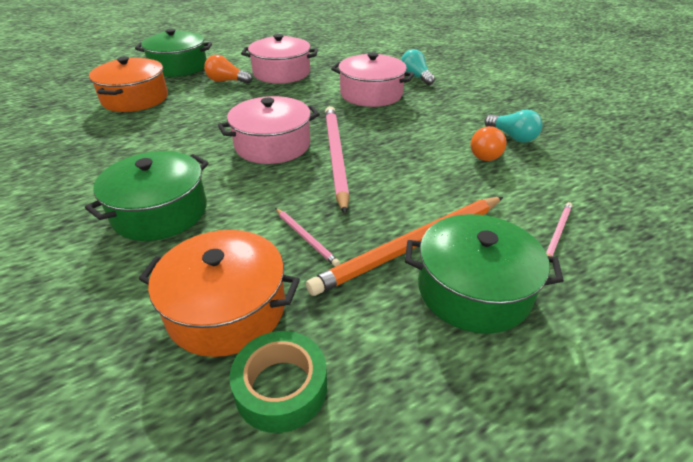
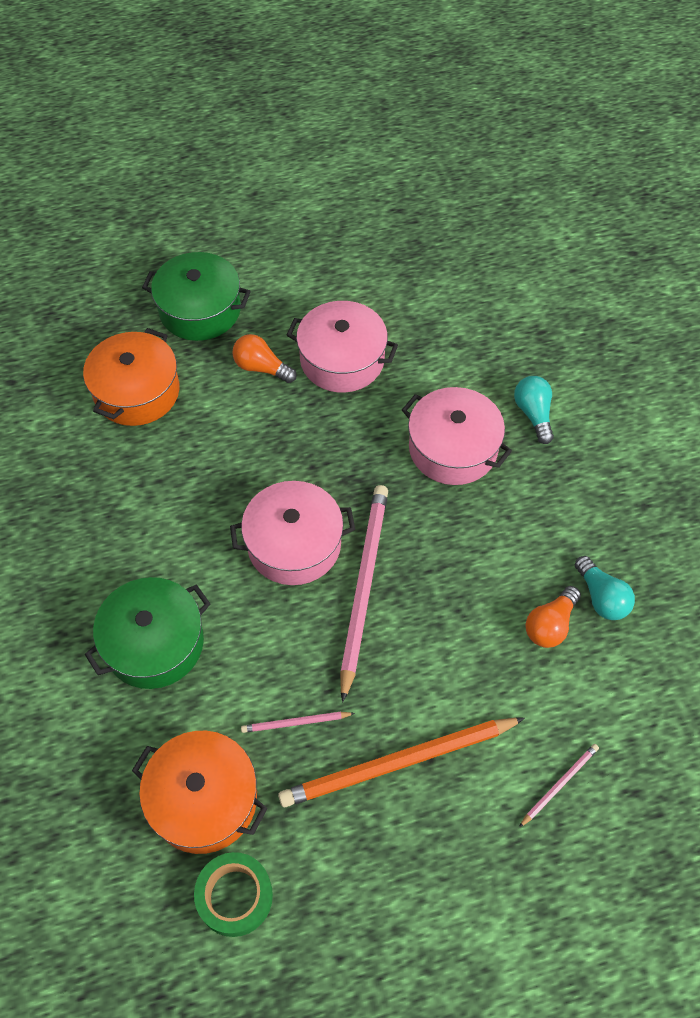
camera: 15 degrees right, 20 degrees up
pink pencil [275,208,340,267] -> pink pencil turned 105 degrees clockwise [241,712,355,733]
green pot [405,214,564,334] -> none

